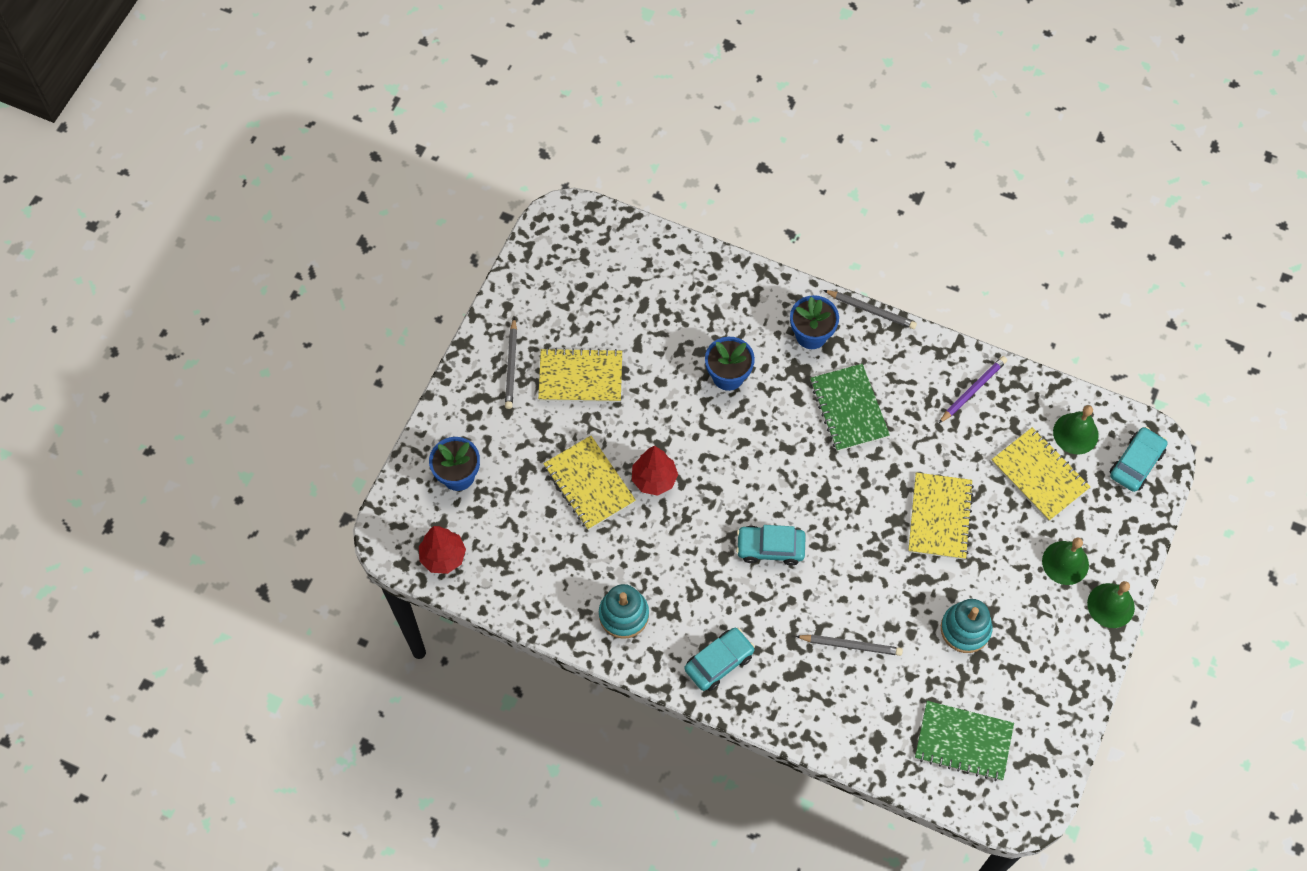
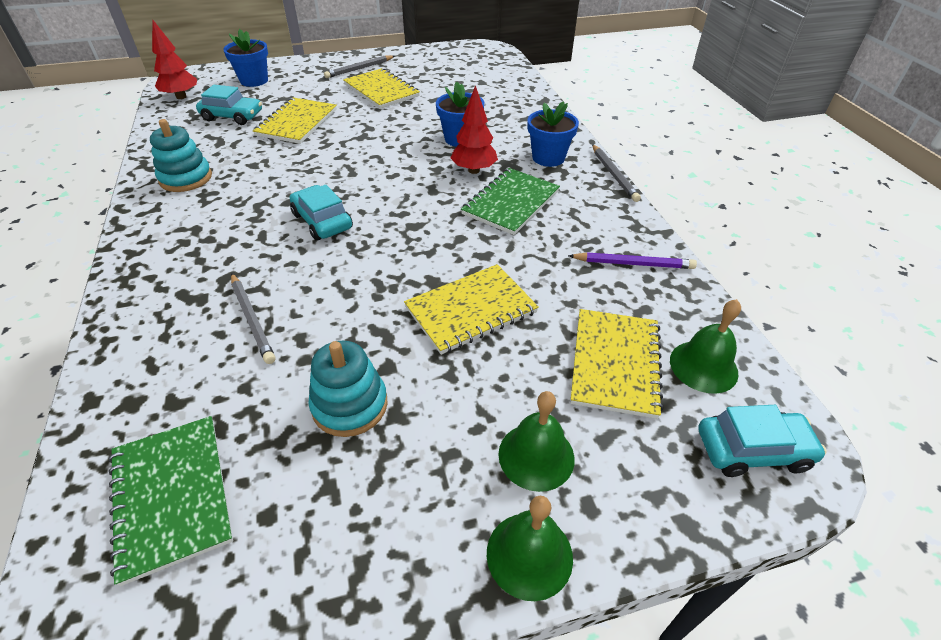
camera: 50 degrees right, 20 degrees down
red tree [632,446,678,496] -> red tree moved to [450,85,498,174]
turquoise car [684,628,755,691] -> turquoise car moved to [196,85,262,125]

